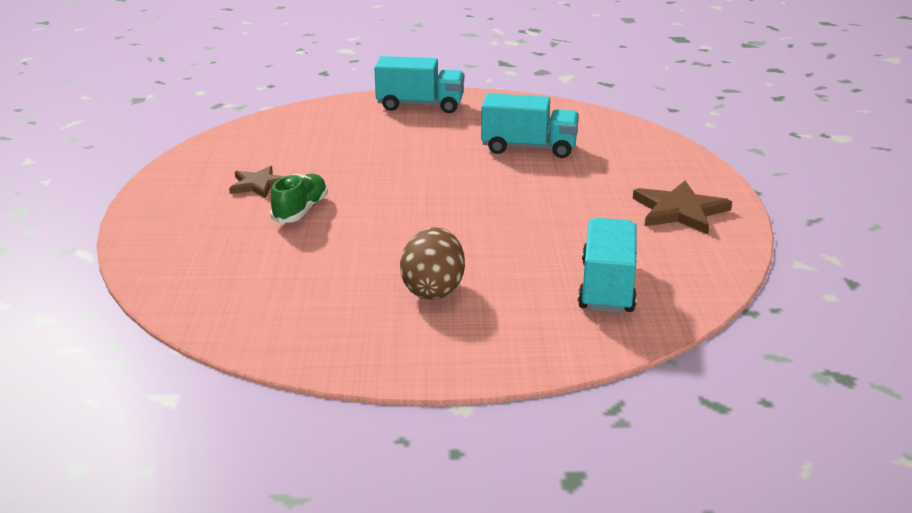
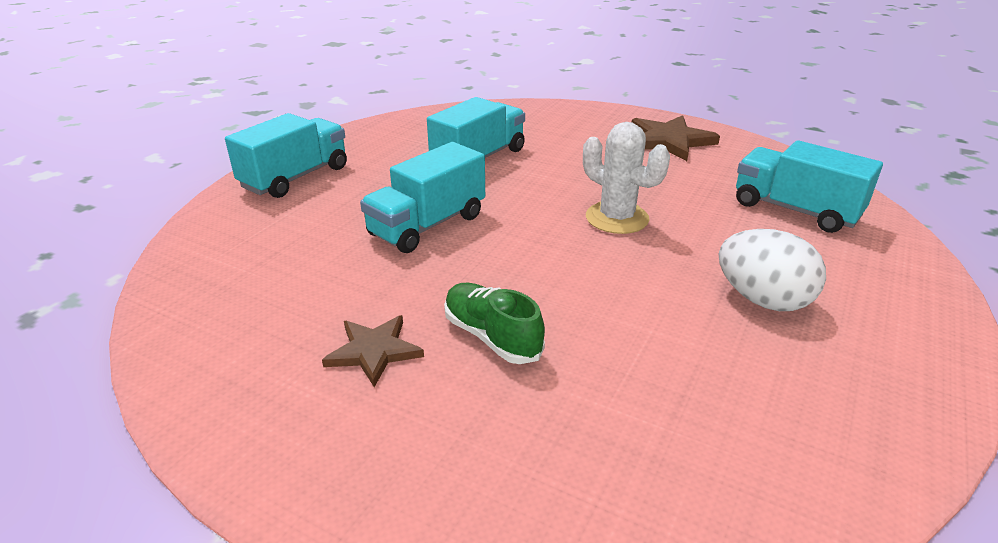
camera: 60 degrees left, 5 degrees up
brown egg [400,227,465,300] -> white egg [719,229,826,311]
none -> turquoise truck [360,142,485,253]
none -> white cactus [583,122,670,234]

